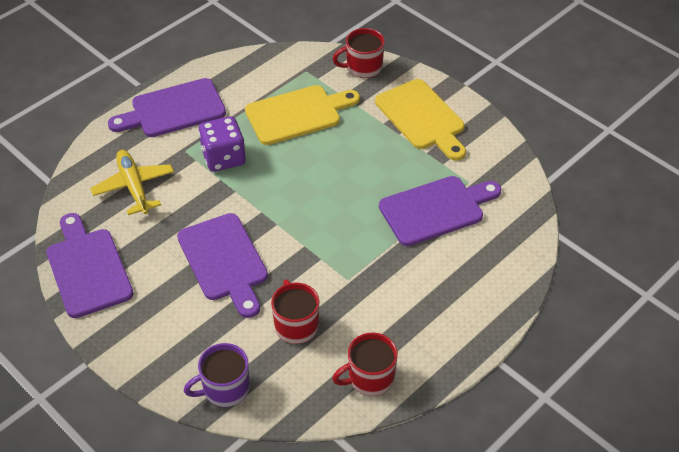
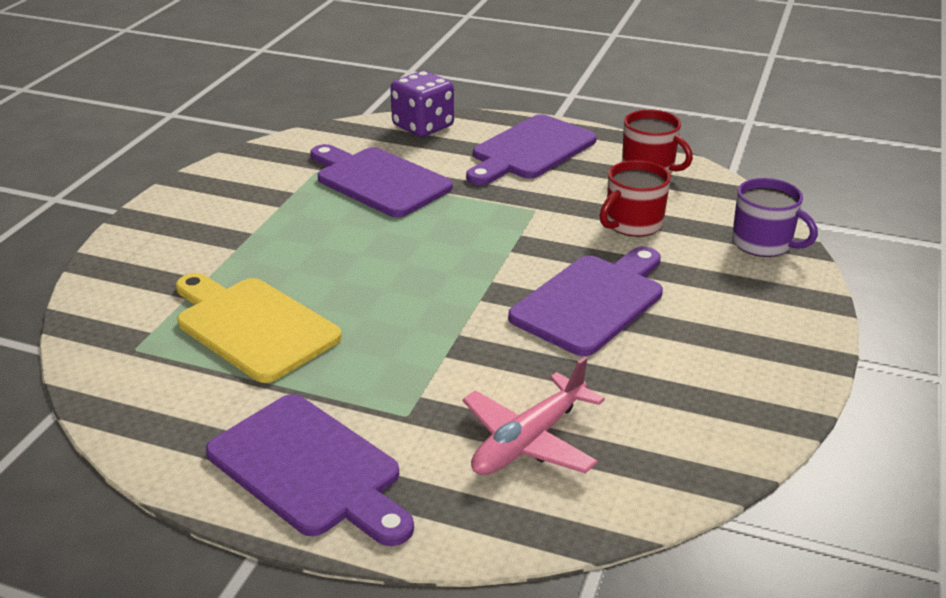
camera: 115 degrees left, 15 degrees down
purple cutting board [46,213,133,318] -> purple cutting board moved to [466,114,597,185]
yellow plane [90,150,174,215] -> pink plane [463,357,605,475]
purple dice [199,116,246,172] -> purple dice moved to [390,71,454,137]
red mug [333,28,385,78] -> none
yellow cutting board [375,79,466,161] -> none

